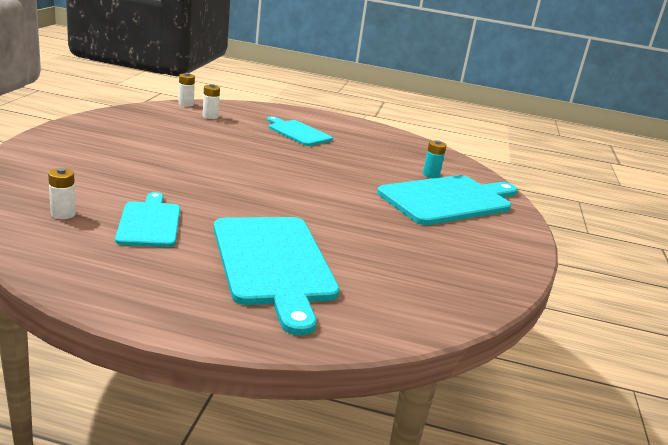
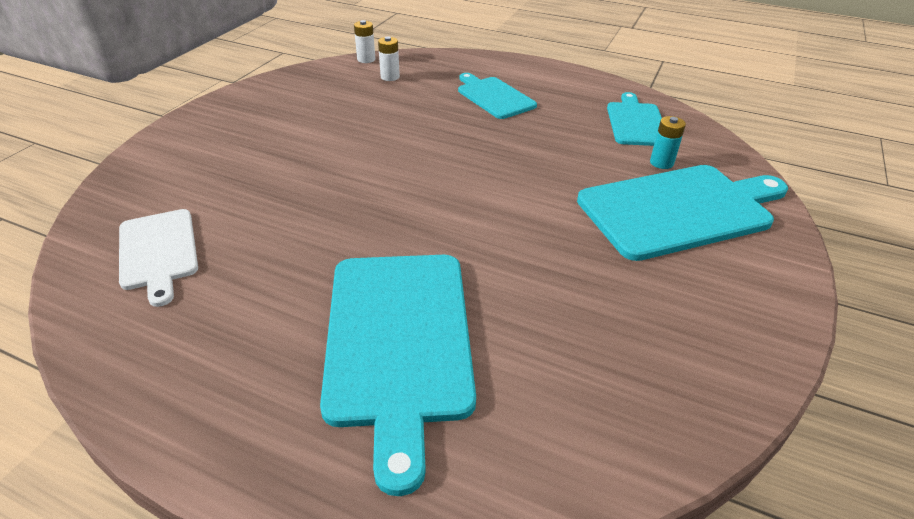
camera: 15 degrees right, 15 degrees up
white battery [48,168,76,219] -> white cutting board [119,209,198,307]
turquoise cutting board [115,192,180,247] -> turquoise cutting board moved to [607,92,662,146]

